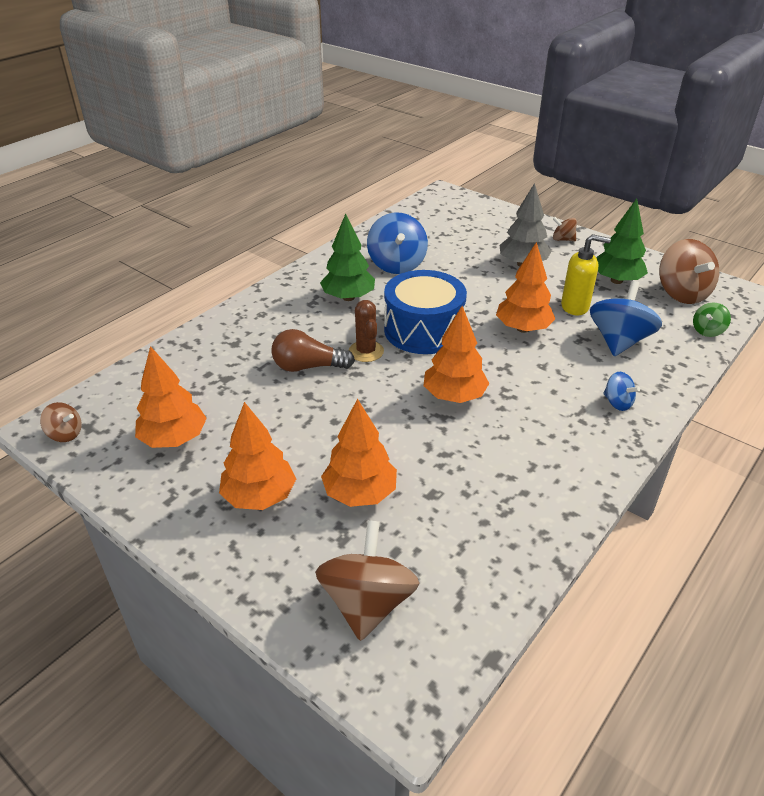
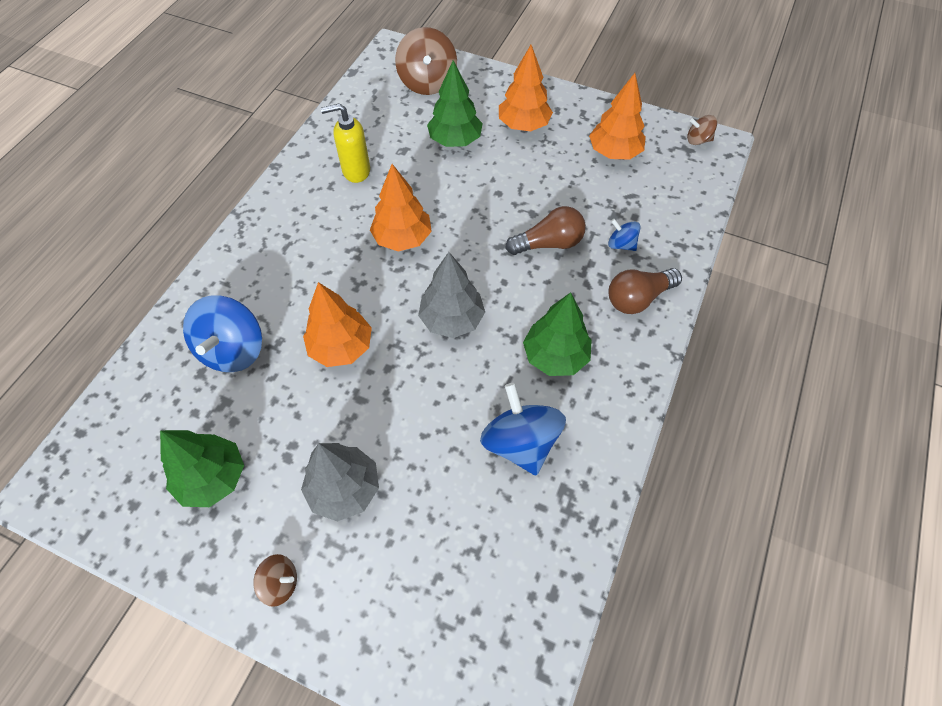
camera: 165 degrees right, 20 degrees up
orange tree [321,398,397,507] -> green tree [427,60,483,147]
brown cactus [349,300,384,362] -> none
blue drum [384,270,467,354] -> grey tree [418,252,485,338]
yellow soap dispenser [561,234,611,315] -> yellow soap dispenser moved to [321,103,370,183]
blue spinning top [603,372,640,411] -> blue spinning top moved to [608,219,641,251]
brown spinning top [659,239,719,304] -> none
green spinning top [693,302,731,337] -> none
none -> brown light bulb [609,268,682,314]

